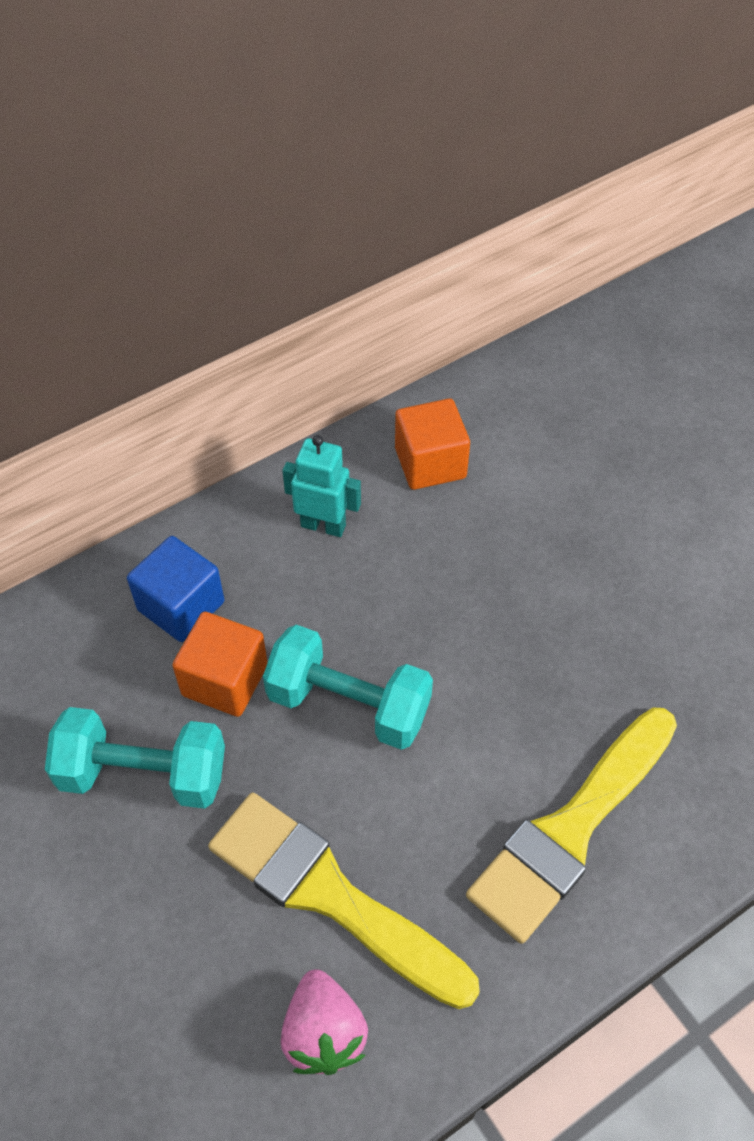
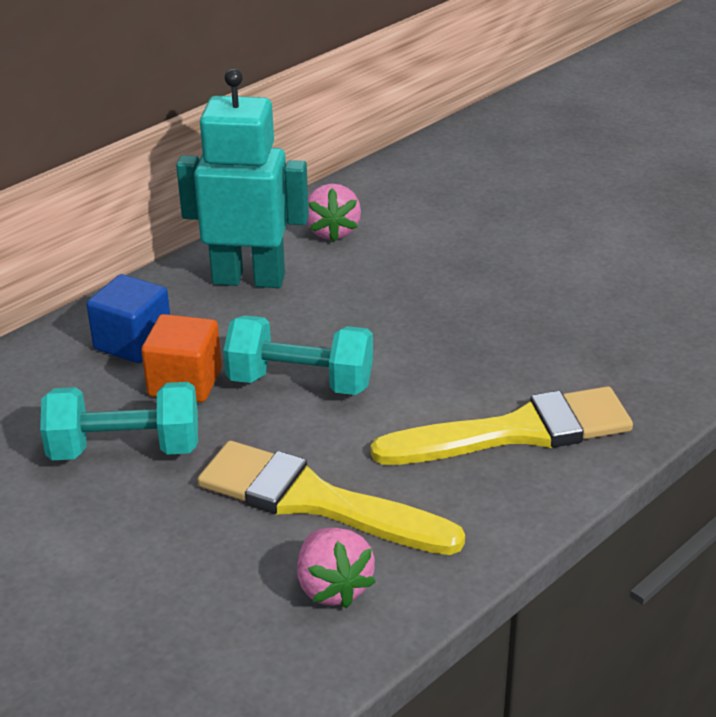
camera: 10 degrees left, 20 degrees down
turquoise robot [282,435,361,537] -> turquoise robot [176,68,309,288], size x1.82
orange cube [395,398,470,490] -> pink strawberry [307,184,361,242]
yellow brush [466,707,677,944] -> yellow brush turned 135 degrees counterclockwise [371,386,633,465]

